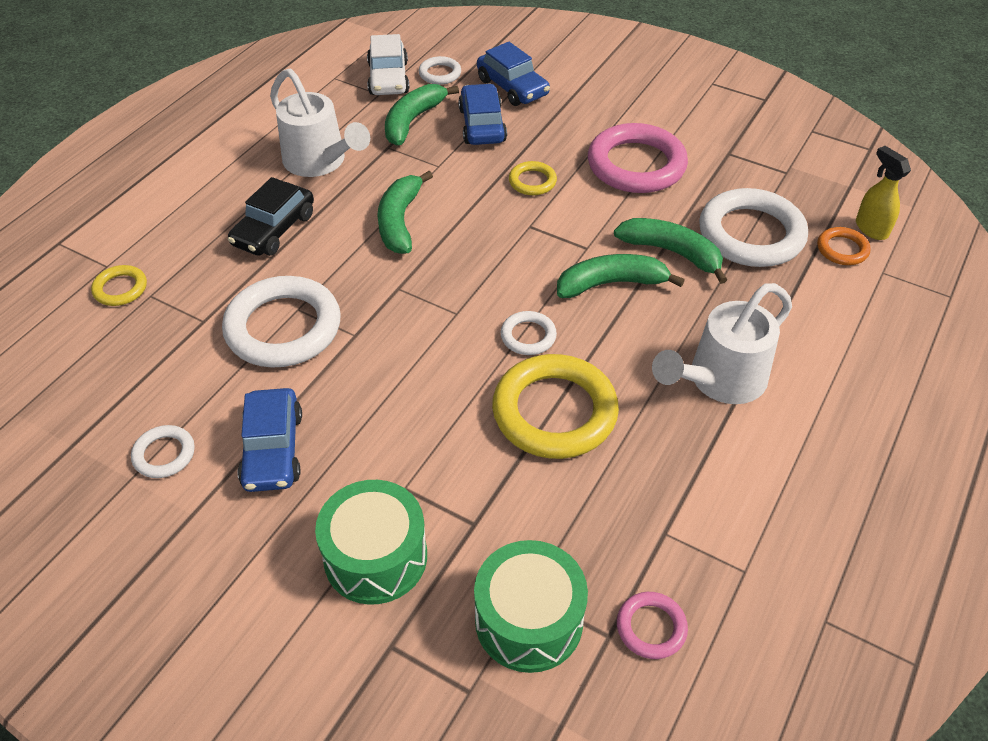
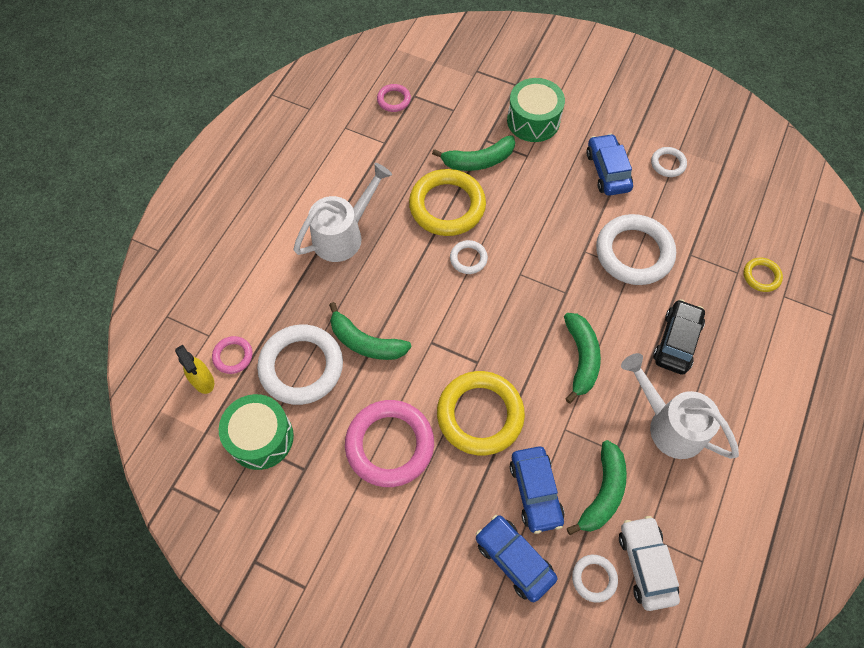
camera: 175 degrees right, 15 degrees up
green drum [474,540,588,673] -> green drum moved to [219,394,294,470]
yellow ring [509,161,557,195] -> yellow ring [437,371,525,455], size x2.10
green banana [557,254,685,298] -> green banana moved to [432,135,515,171]
orange ring [817,227,871,265] -> pink ring [212,336,253,374]

